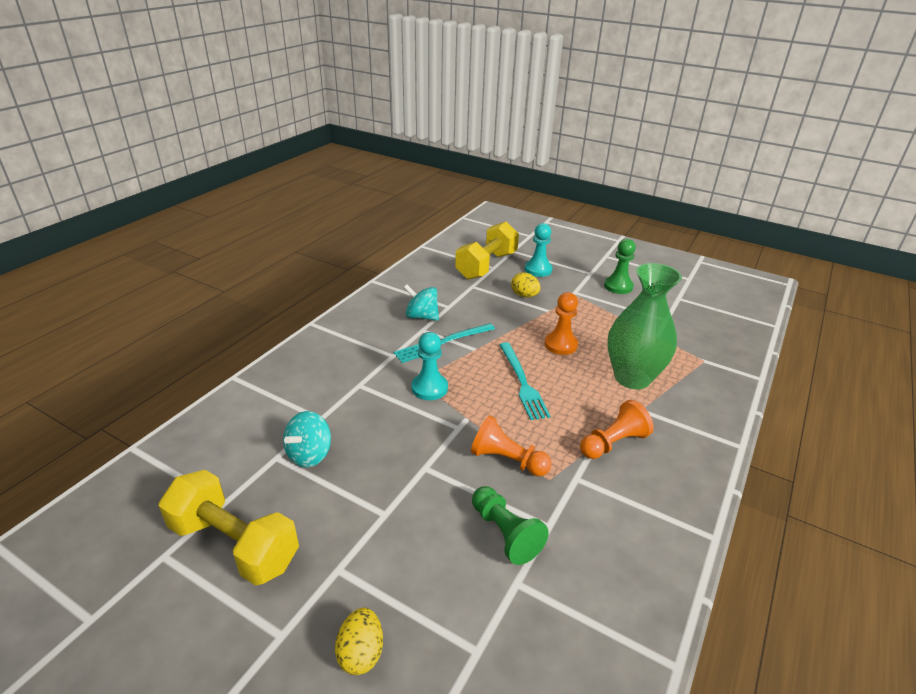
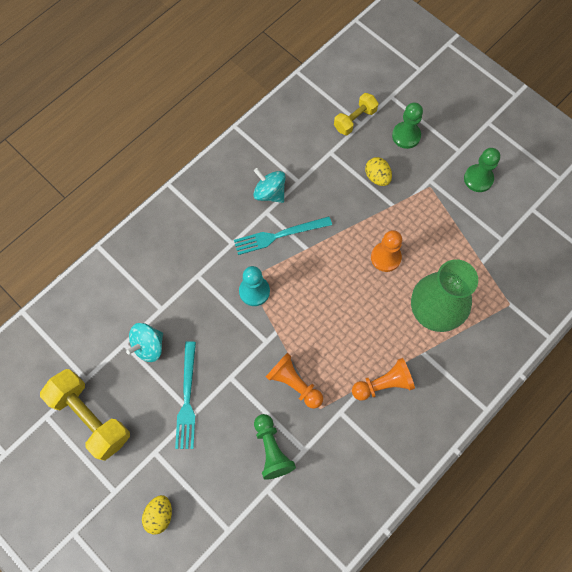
camera: 15 degrees right, 35 degrees up
yellow dumbbell [455,222,519,280] -> yellow dumbbell [334,93,379,135], size x0.58
turquoise fork [499,342,551,420] -> turquoise fork moved to [175,341,196,449]
turquoise pawn [525,223,552,277] -> green pawn [392,103,423,149]

